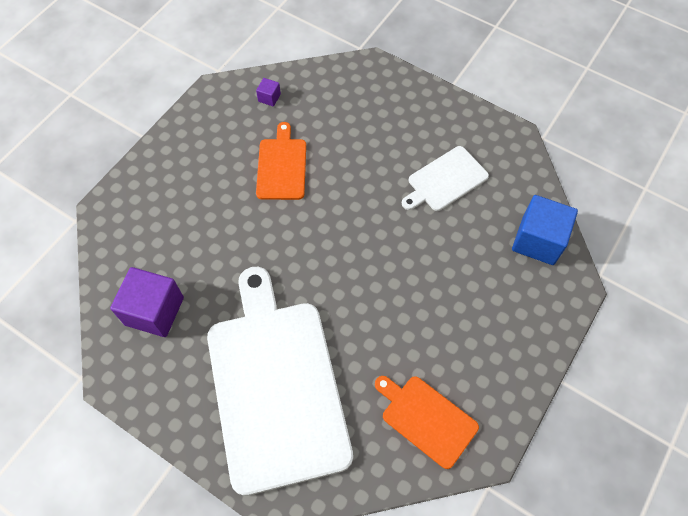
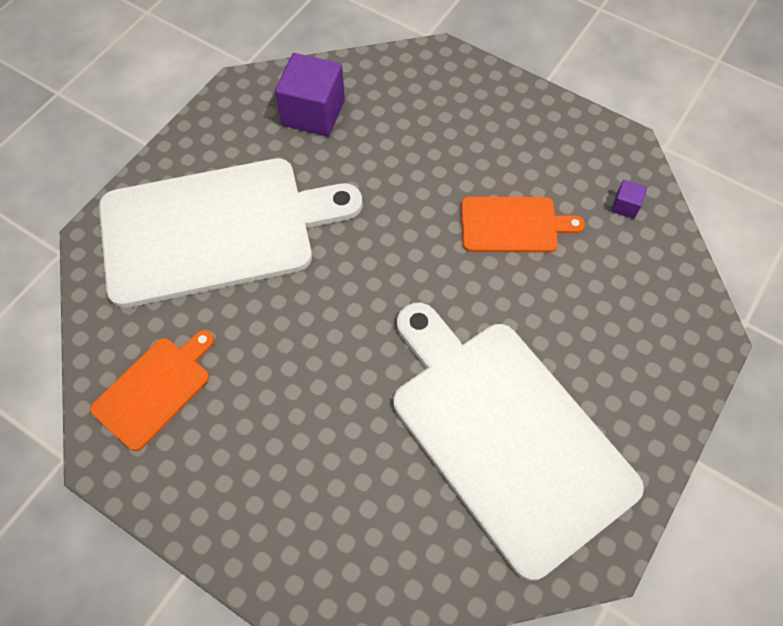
camera: 90 degrees right, 0 degrees up
white cutting board [402,146,489,211] -> white cutting board [394,303,644,581], size x2.12
blue cube [512,195,578,265] -> none

